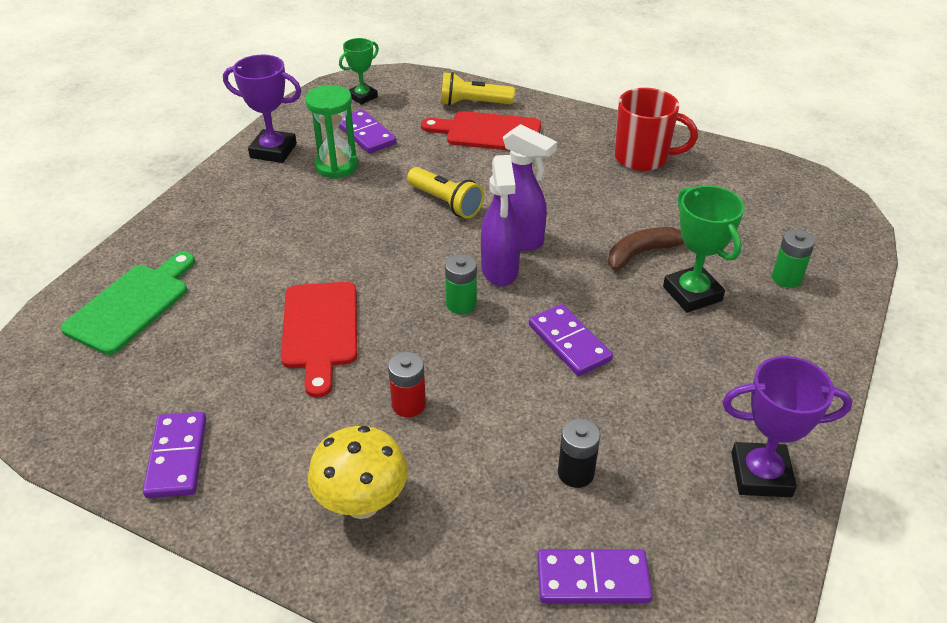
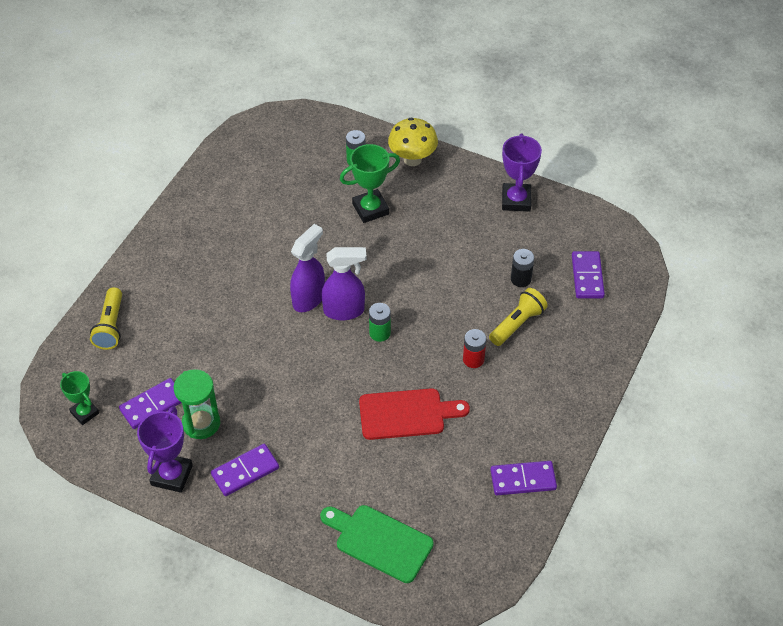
camera: 90 degrees left, 10 degrees up
yellow mushroom [308,426,408,519] -> yellow mushroom moved to [388,118,438,166]
yellow flashlight [407,167,484,219] -> yellow flashlight moved to [489,288,548,346]
red cutting board [421,111,541,151] -> none
purple domino [529,304,613,376] -> purple domino moved to [211,444,279,496]
brown banana [608,227,684,271] -> none
red mug [614,88,698,171] -> none

